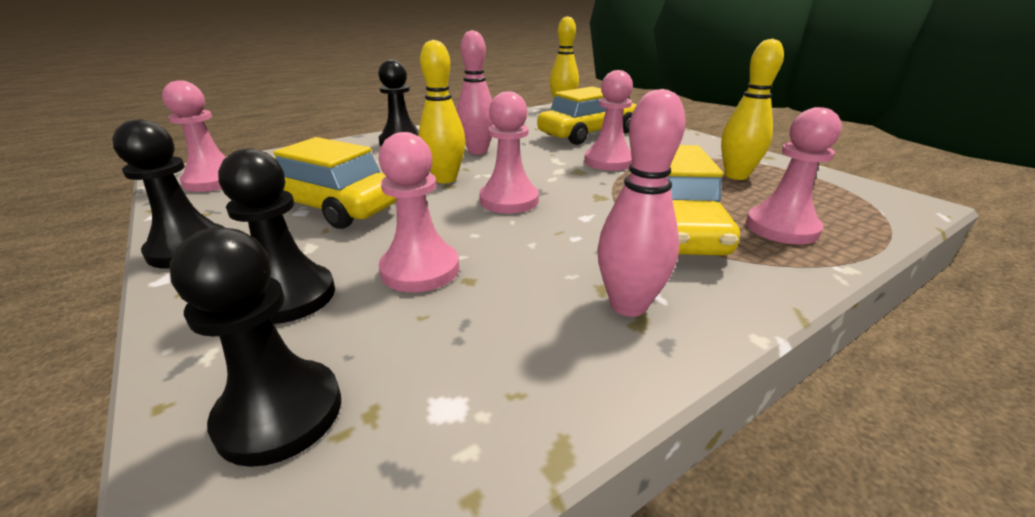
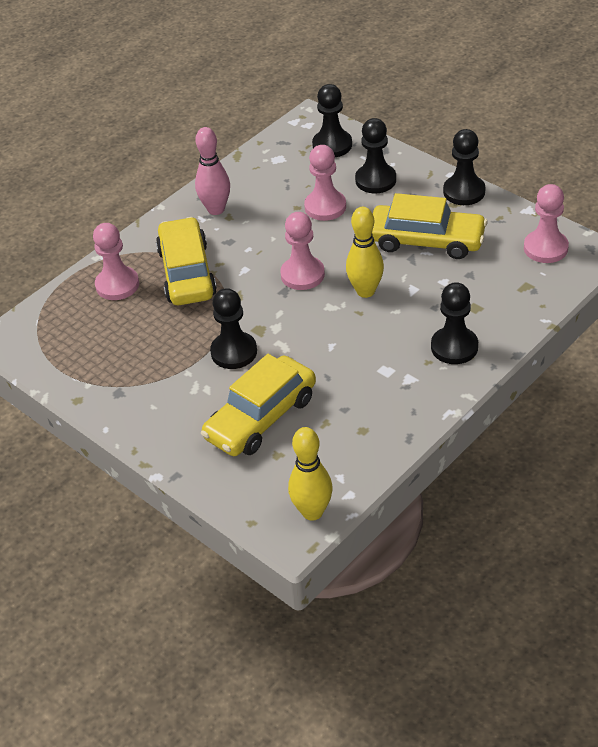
camera: 170 degrees right, 15 degrees up
pink bowling pin [457,30,493,155] -> none
pink pawn [584,70,633,171] -> black pawn [210,288,257,369]
yellow bowling pin [721,38,784,180] -> none

